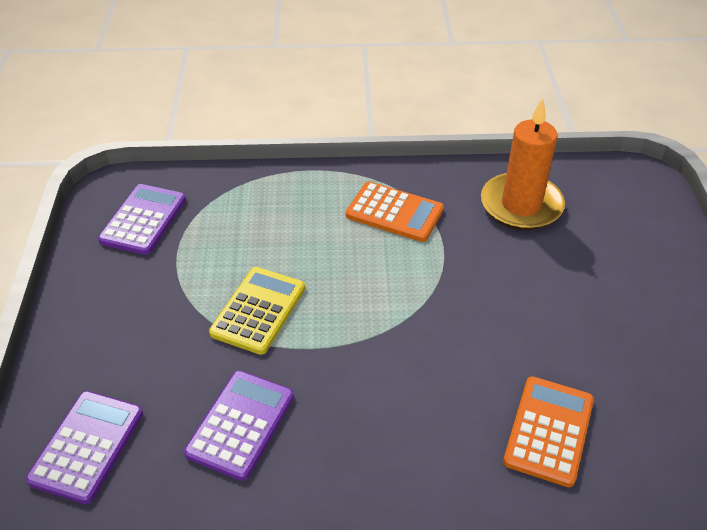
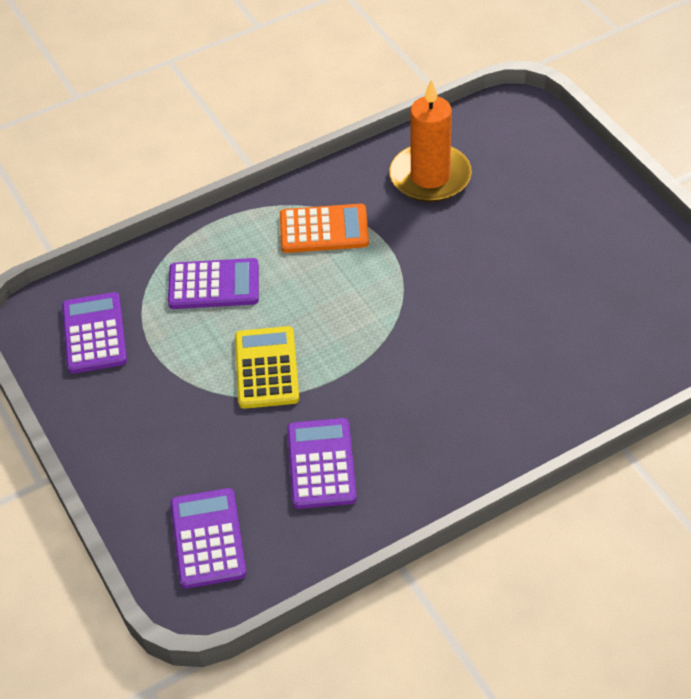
camera: 25 degrees left, 5 degrees up
orange calculator [503,376,594,487] -> none
none -> purple calculator [168,258,259,309]

